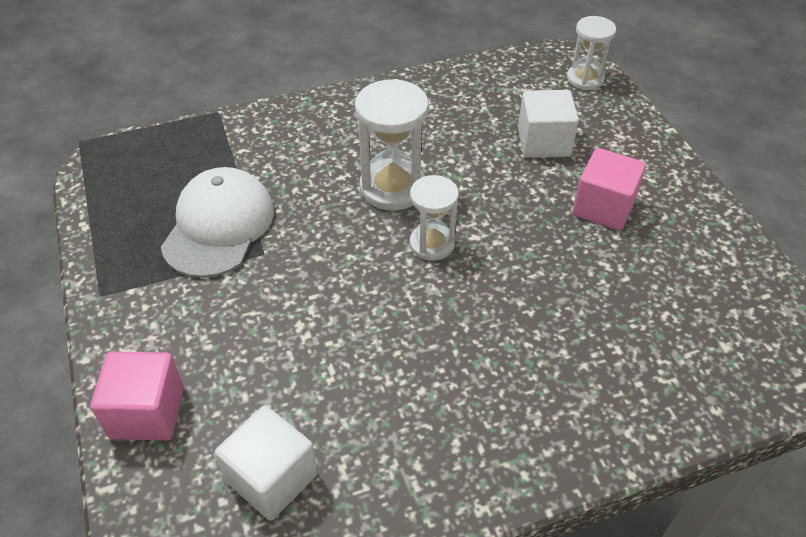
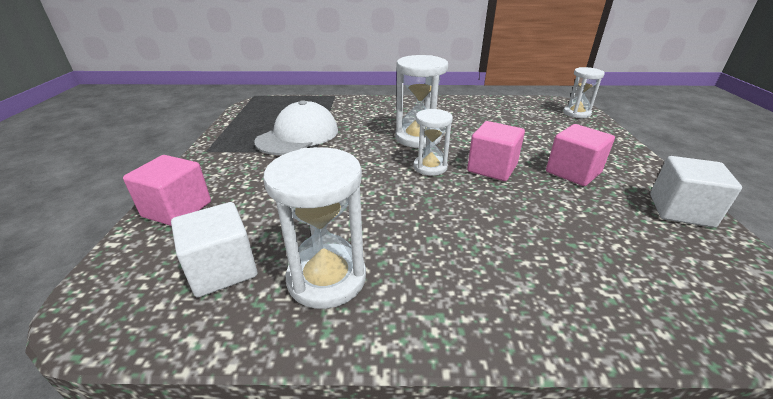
camera: 20 degrees right, 15 degrees down
white cube [518,90,579,158] -> white cube moved to [650,156,742,228]
none -> white hourglass [263,147,366,309]
none -> pink cube [467,121,525,181]

